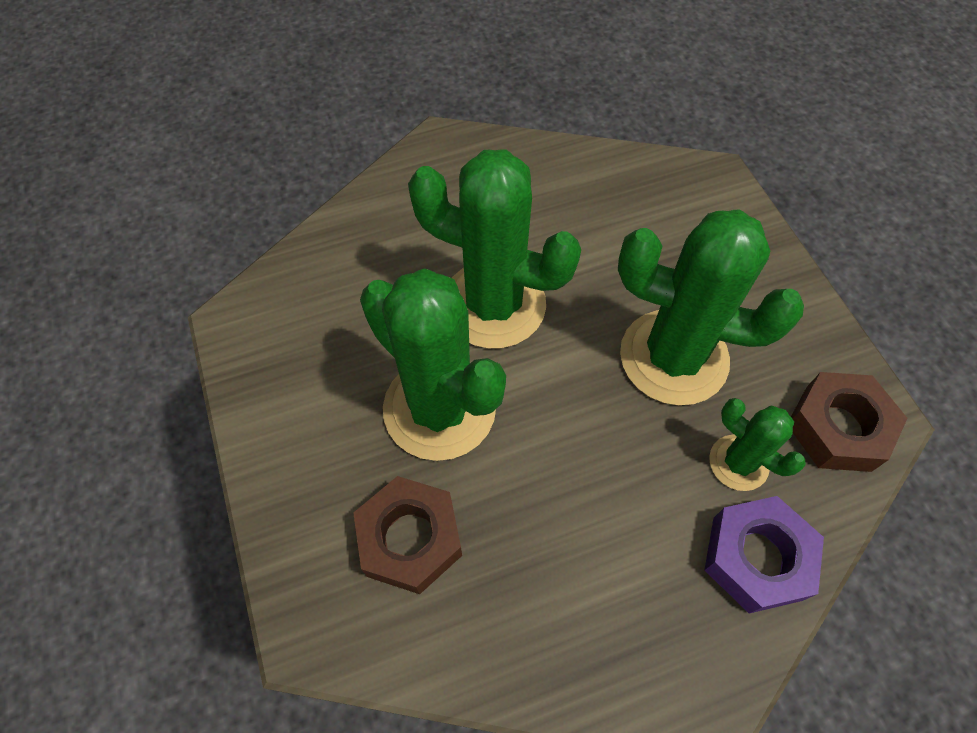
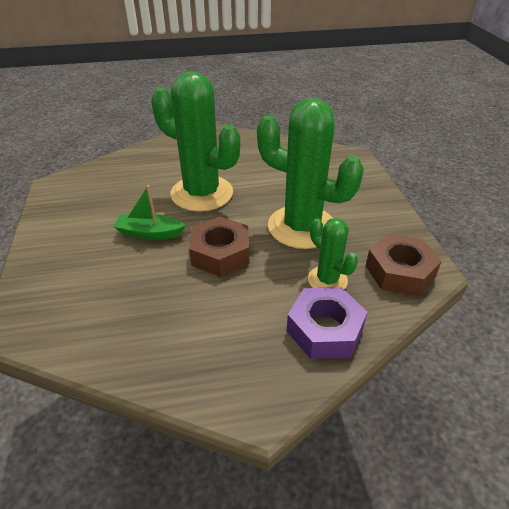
camera: 10 degrees right, 20 degrees down
brown nut [353,476,462,594] -> brown nut moved to [189,217,249,277]
green cactus [360,268,506,461] -> green boat [113,185,186,239]

